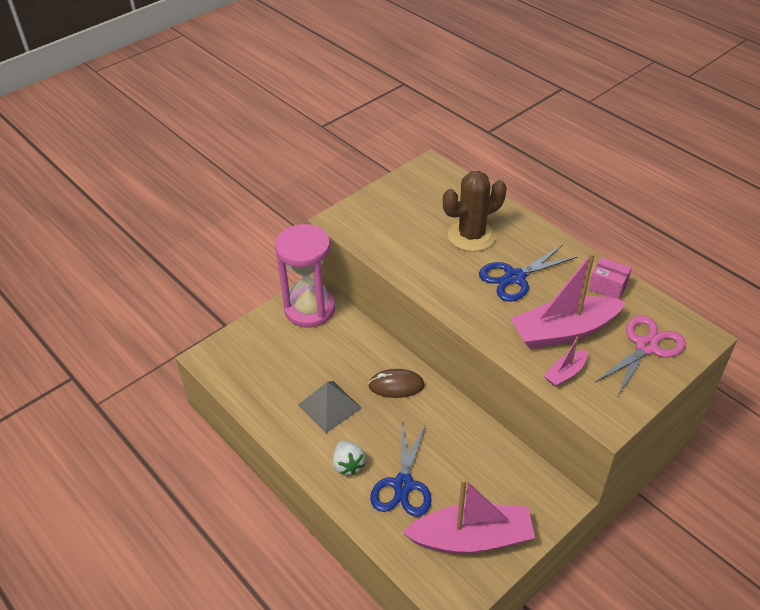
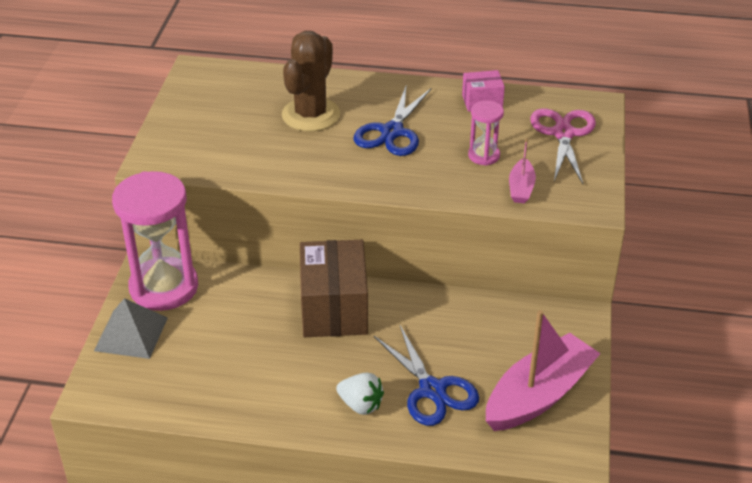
camera: 40 degrees left, 5 degrees down
grey pyramid [298,381,362,433] -> grey pyramid moved to [94,298,168,359]
brown mouse [368,369,425,398] -> brown box [300,240,368,337]
pink boat [510,253,626,349] -> pink hourglass [468,101,504,166]

